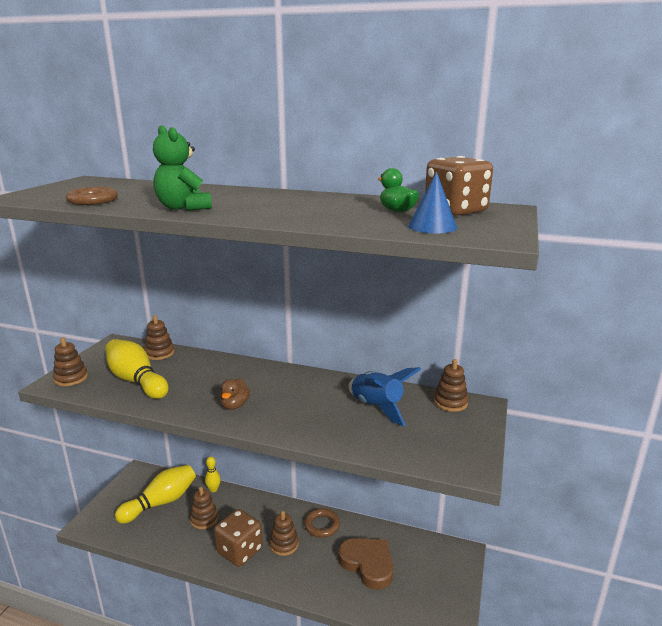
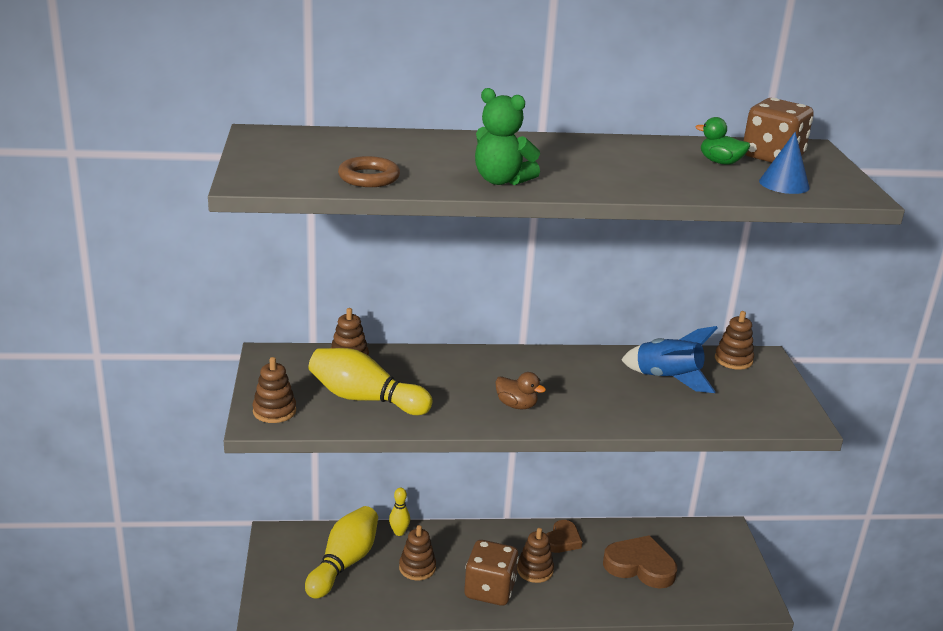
camera: 25 degrees left, 5 degrees up
brown duck [219,378,250,410] -> brown duck turned 45 degrees counterclockwise [495,372,546,409]
brown ring [304,508,340,538] -> brown heart [546,520,583,553]

